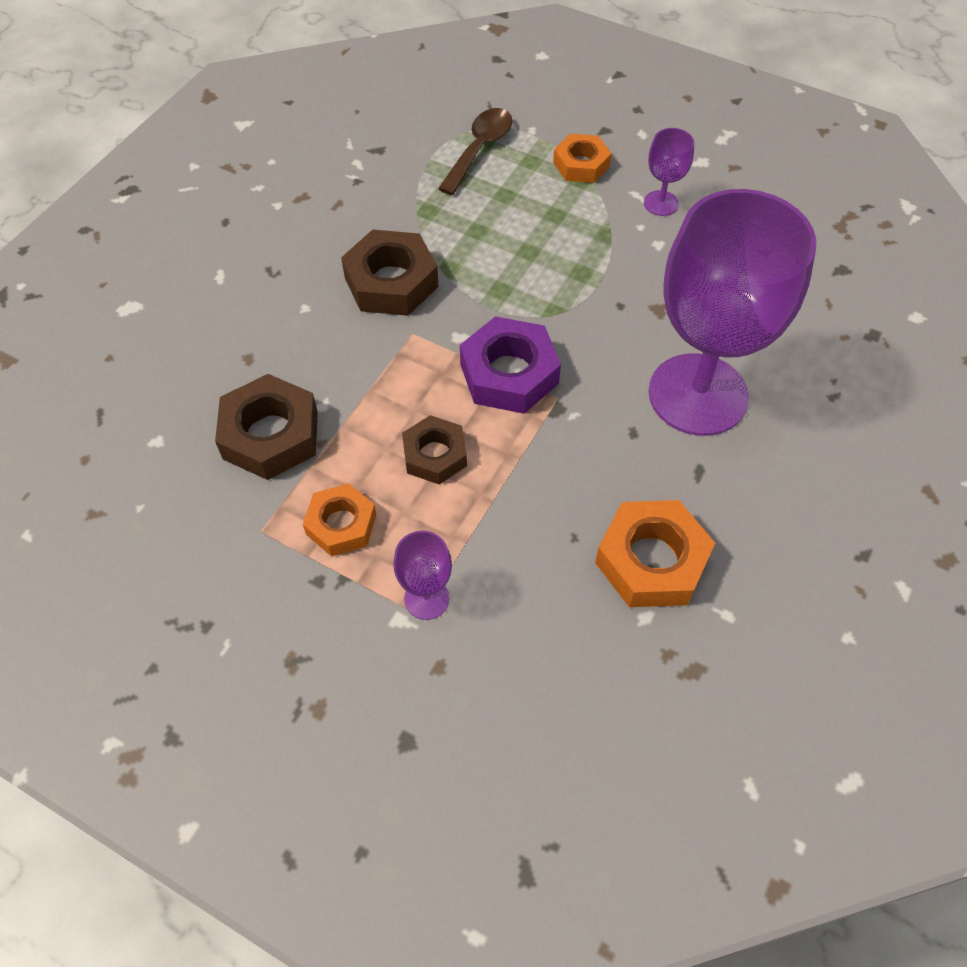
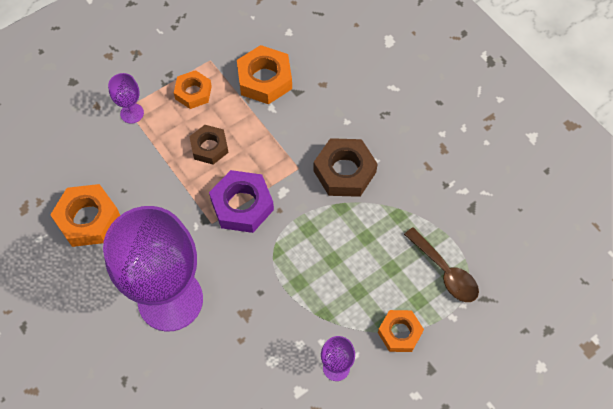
camera: 115 degrees right, 5 degrees up
brown nut [215,374,318,480] -> orange nut [237,45,292,105]

